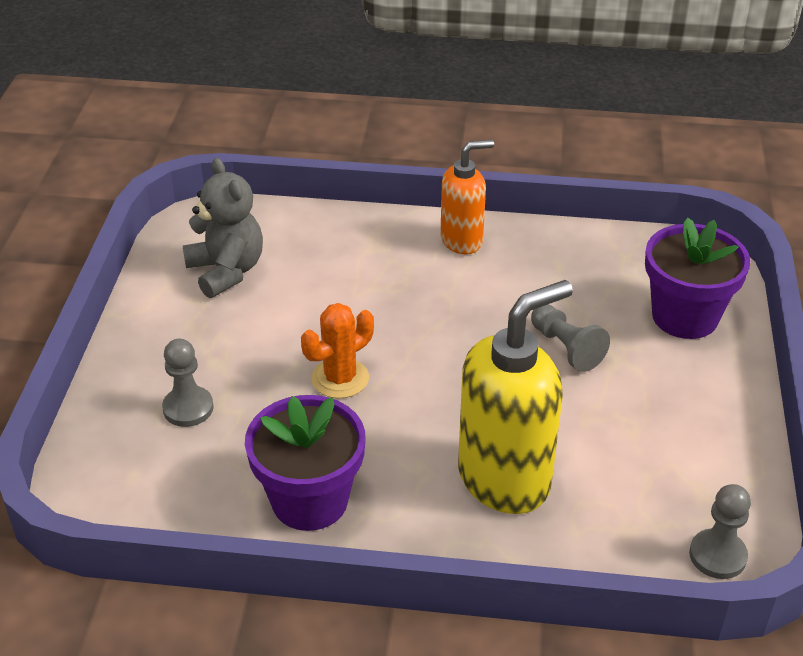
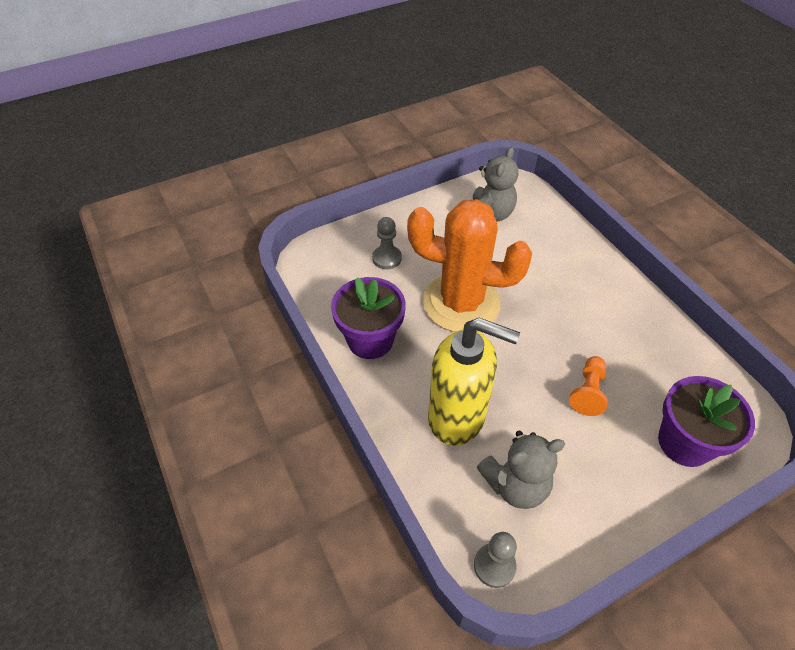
camera: 55 degrees right, 10 degrees up
orange cactus [301,303,374,398] -> orange cactus [407,199,532,332], size x2.11
orange soap dispenser [440,140,494,254] -> none
grey pawn [531,304,610,372] -> orange pawn [569,356,607,416]
none -> grey teddy bear [477,431,565,509]

